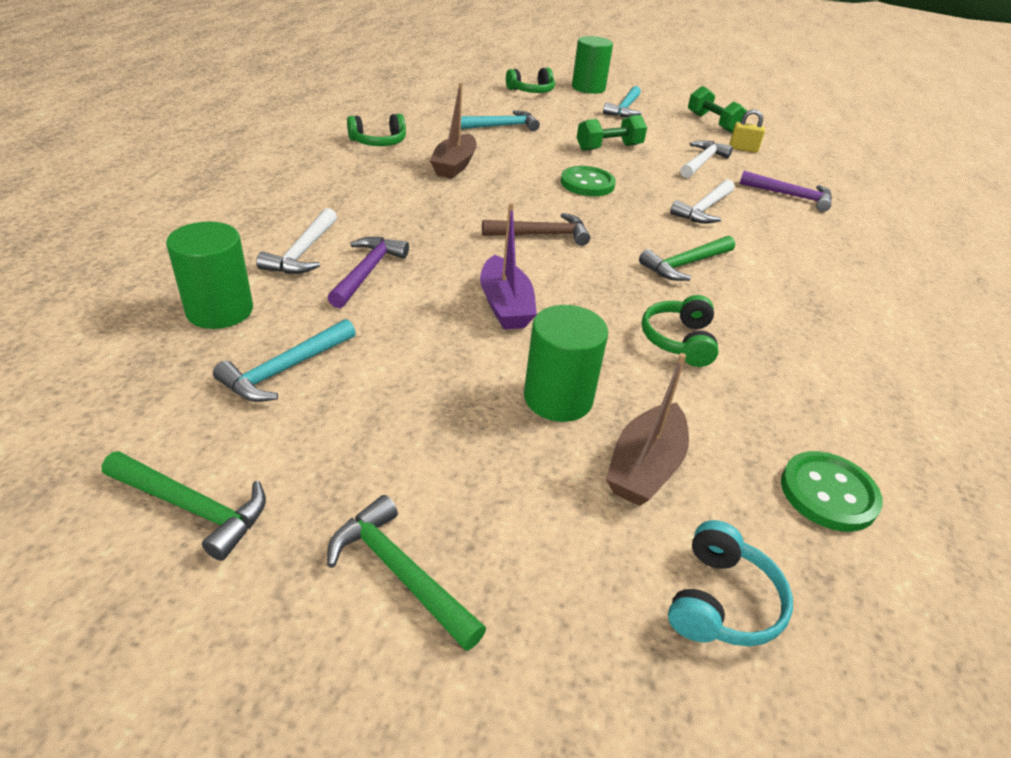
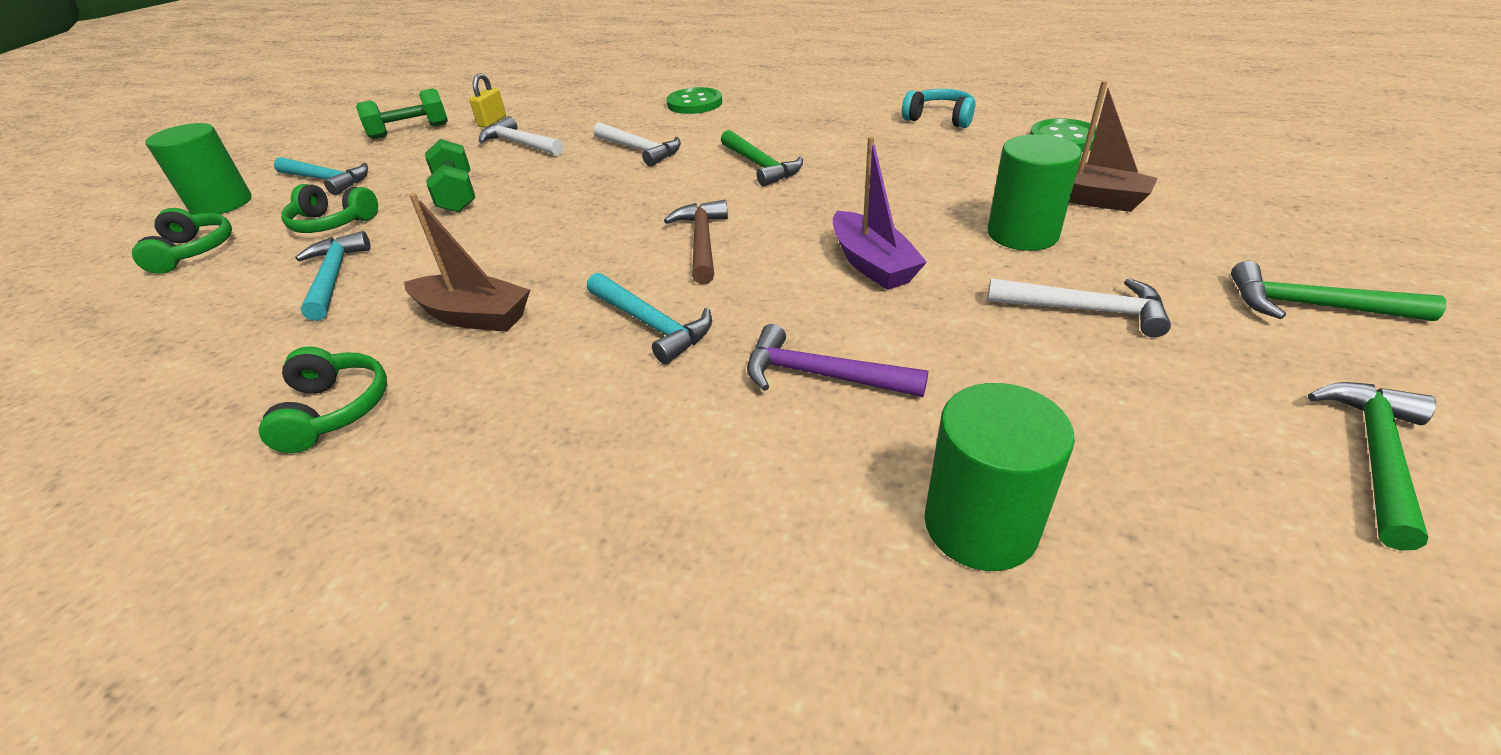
camera: 80 degrees left, 0 degrees up
turquoise hammer [213,319,356,402] -> turquoise hammer moved to [587,273,712,364]
white hammer [256,208,337,274] -> white hammer moved to [987,278,1171,338]
green hammer [327,495,486,651] -> green hammer turned 60 degrees clockwise [1231,261,1446,321]
purple boat [480,203,537,330] -> purple boat turned 75 degrees clockwise [833,136,927,290]
green button [561,166,616,196] -> green button moved to [667,87,722,114]
green headphones [642,295,719,367] -> green headphones moved to [281,184,378,233]
turquoise headphones [668,520,793,646] -> turquoise headphones moved to [902,89,976,128]
purple hammer [739,171,832,212] -> none

